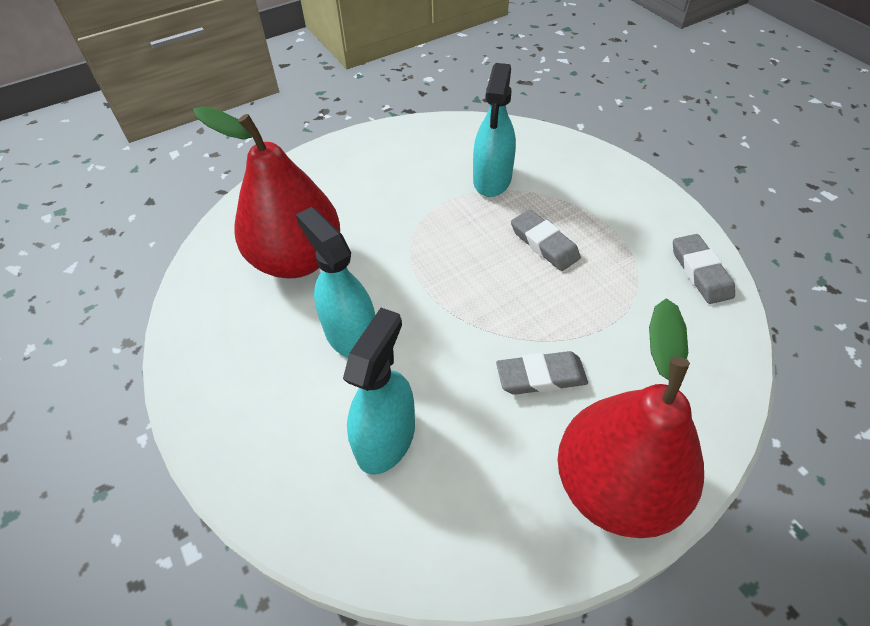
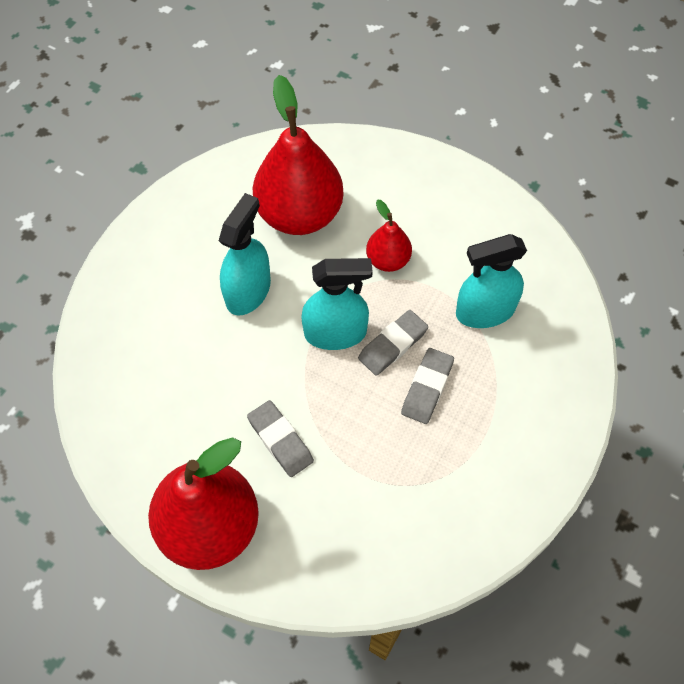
camera: 60 degrees right, 10 degrees up
turquoise spray bottle [343,308,415,475] -> turquoise spray bottle moved to [301,258,373,350]
grey eraser [673,234,735,304] -> grey eraser moved to [358,310,428,376]
none -> red pear [366,199,412,272]

